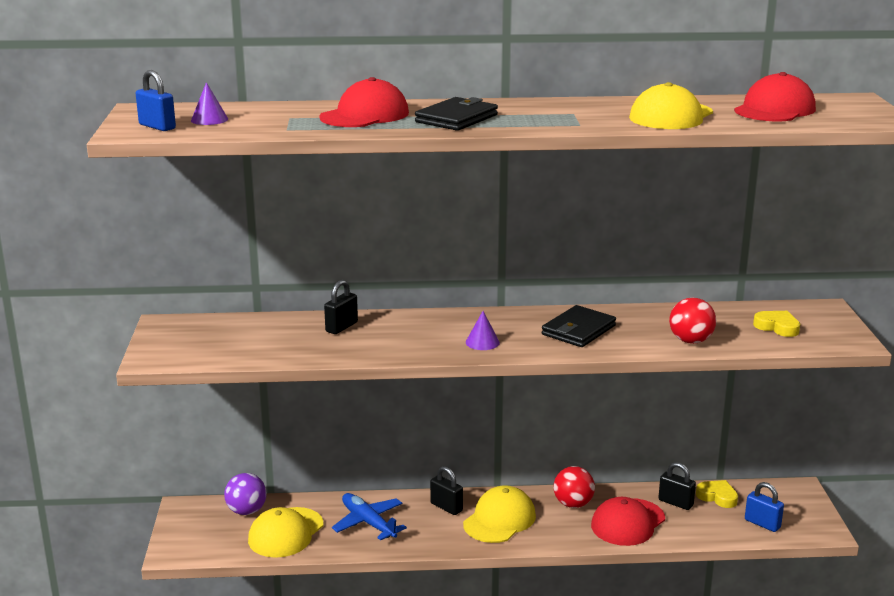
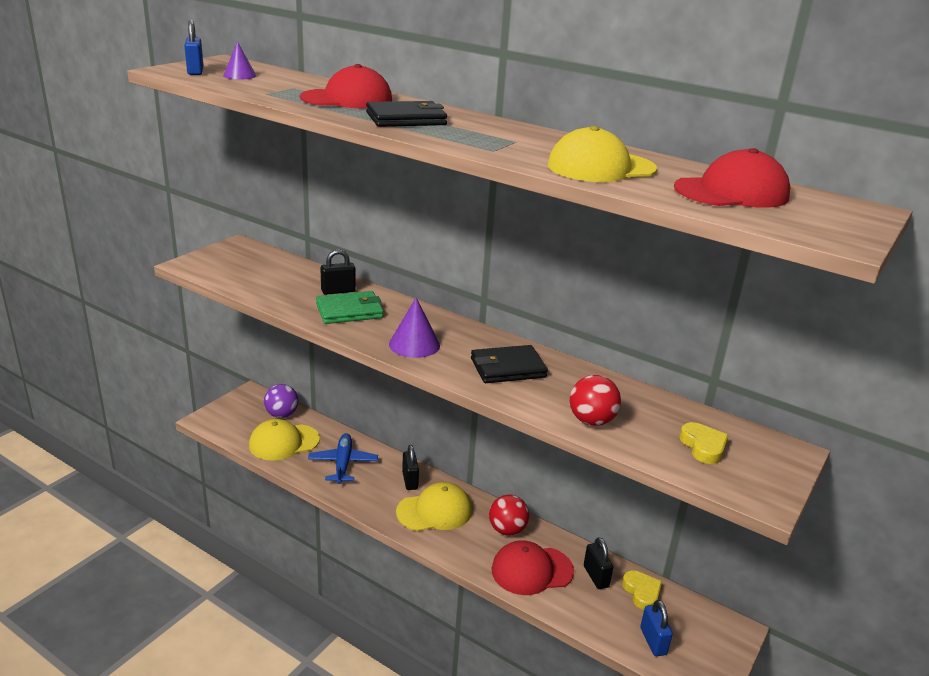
camera: 35 degrees right, 5 degrees up
purple cone [466,311,500,350] -> purple cone [389,298,440,358], size x1.56
none -> green wallet [316,291,383,324]

